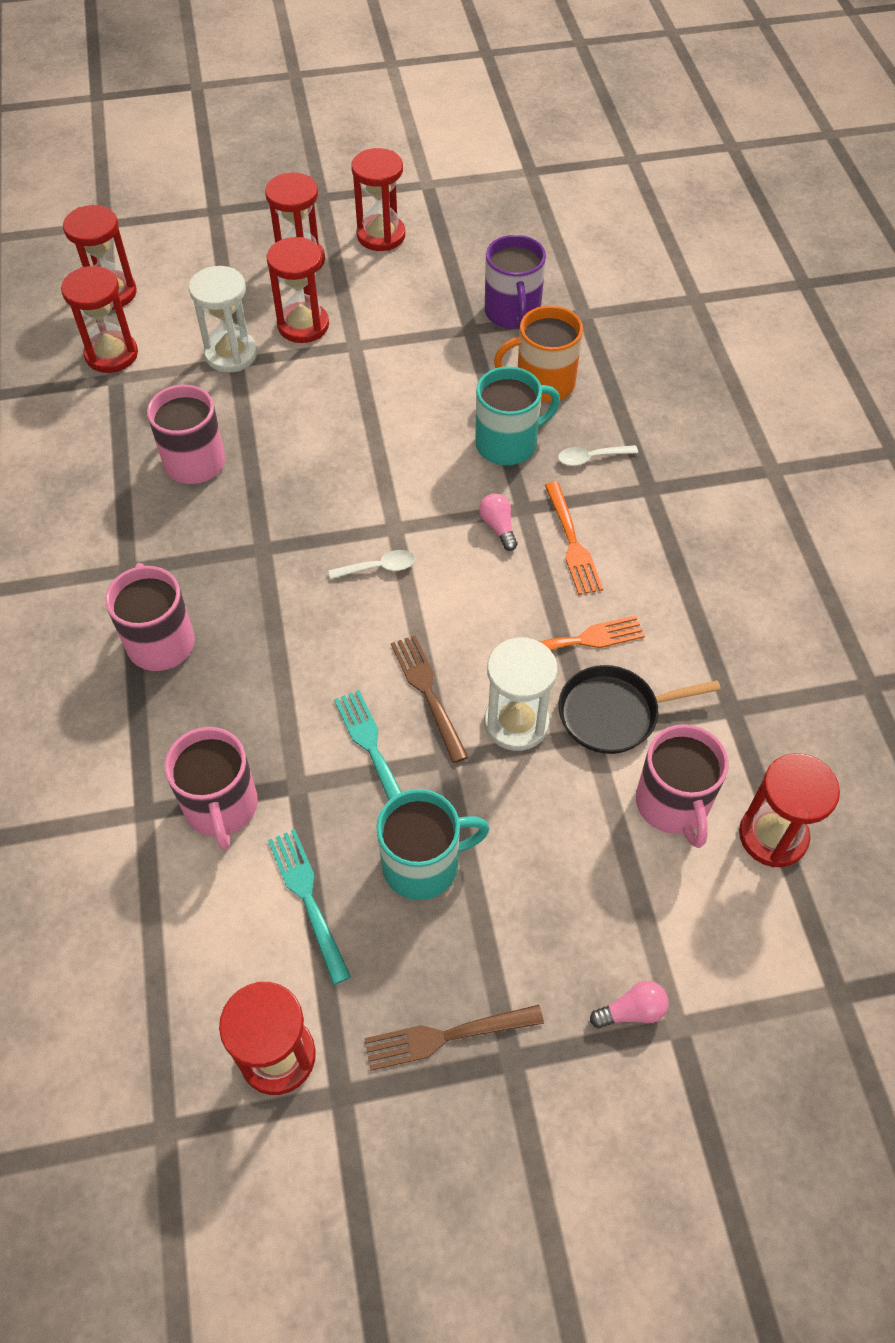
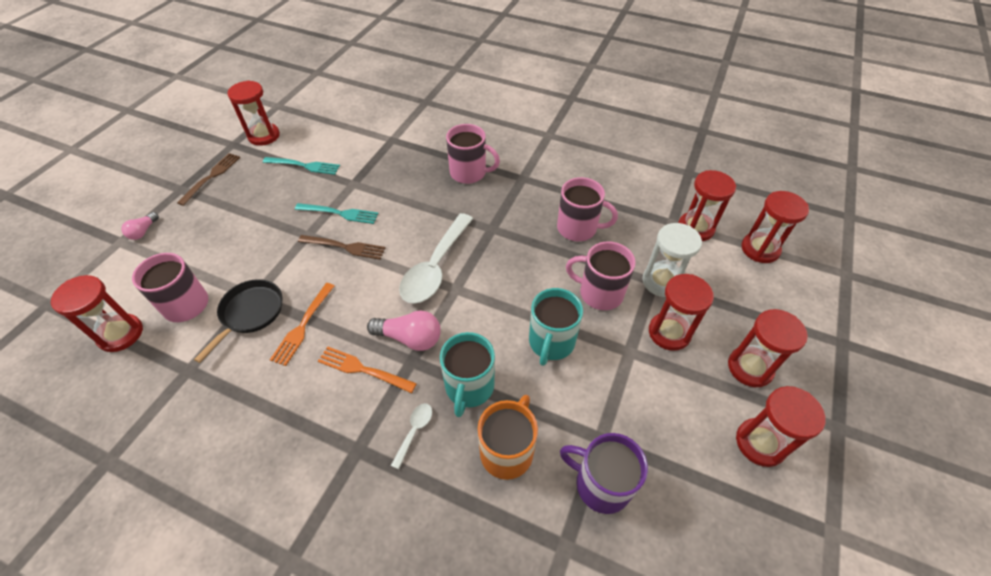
camera: 125 degrees right, 5 degrees down
pink mug [165,727,258,850] -> pink mug moved to [566,241,636,310]
white spoon [328,550,415,579] -> white spoon [399,213,473,304], size x2.30
turquoise mug [376,789,490,900] -> turquoise mug moved to [529,288,583,366]
pink light bulb [479,493,518,551] -> pink light bulb [367,310,441,351], size x1.70
white hourglass [484,637,558,751] -> none

